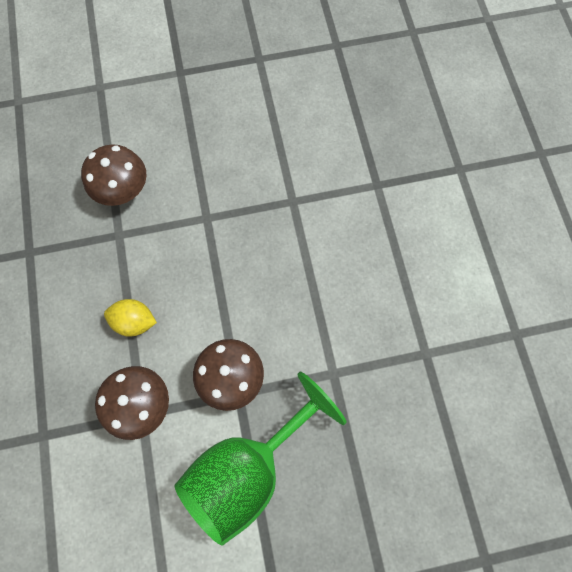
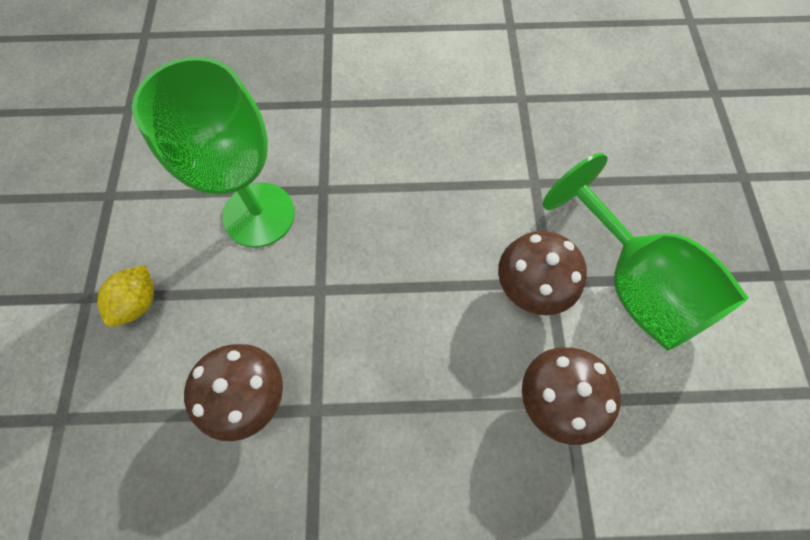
camera: 80 degrees left, 5 degrees down
yellow lemon [104,299,157,337] -> yellow lemon moved to [97,265,154,327]
none -> green goblet [132,57,295,247]

